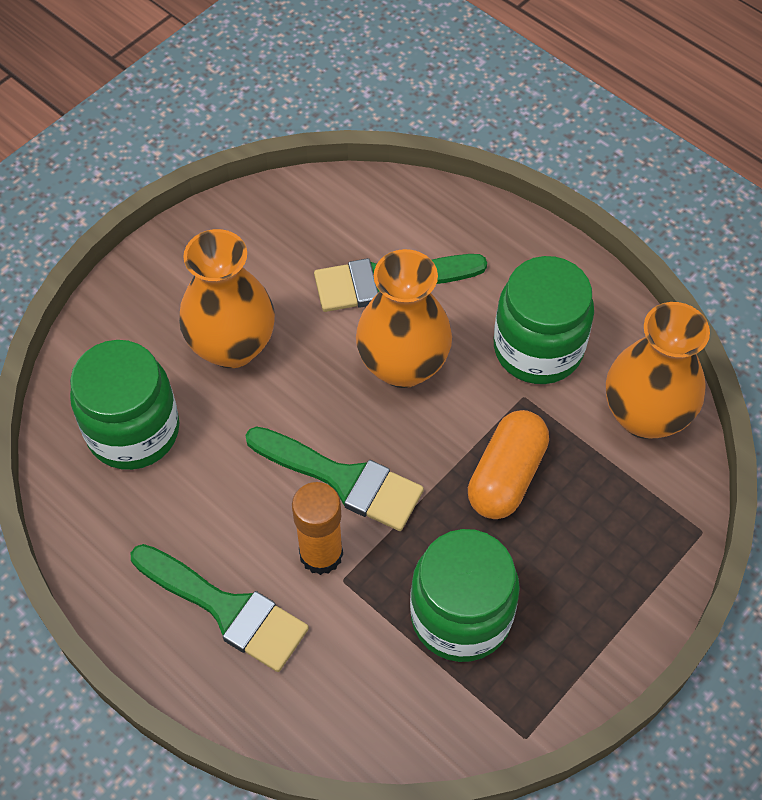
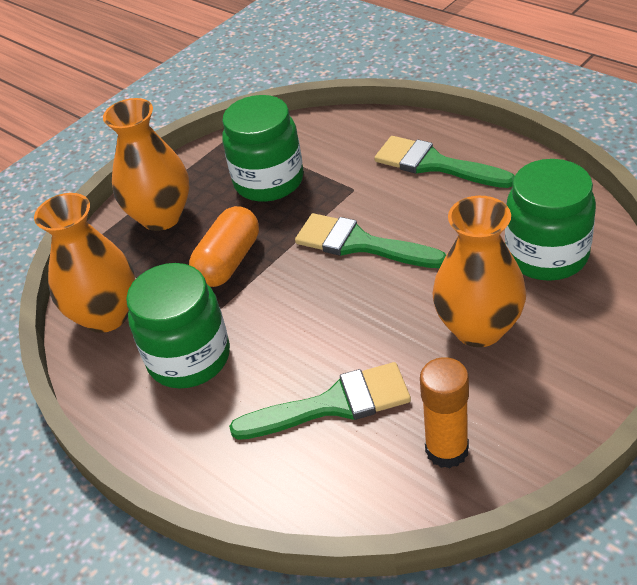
camera: 175 degrees left, 15 degrees down
orange glue stick [292,482,343,575] -> orange glue stick moved to [420,357,469,469]
orange vase [356,249,452,388] -> orange vase moved to [103,98,190,231]

